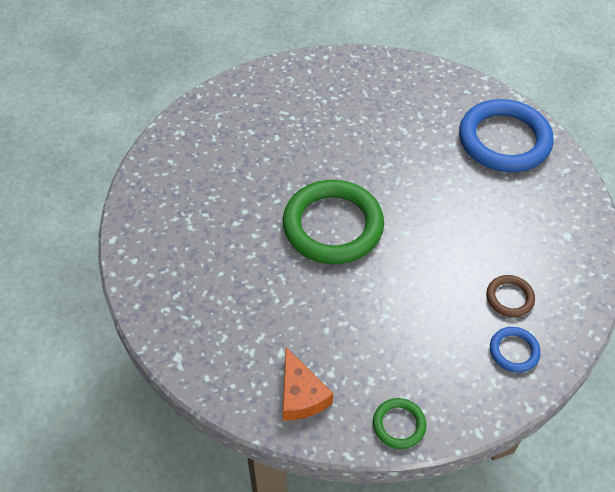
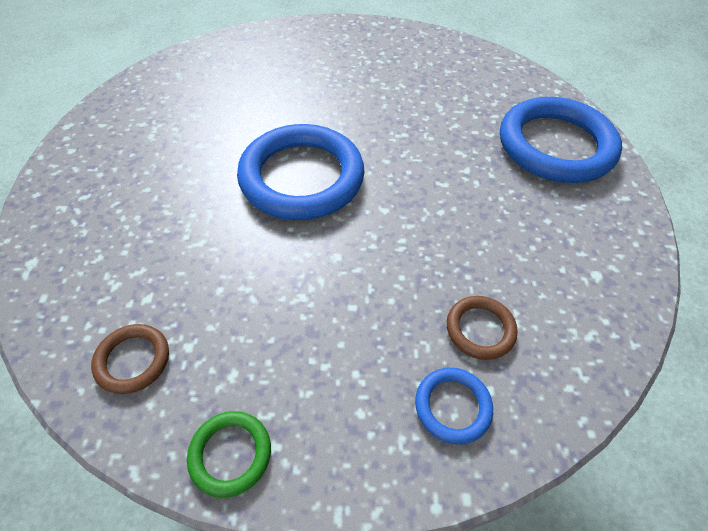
camera: 20 degrees right, 0 degrees up
green ring [283,180,384,264] -> blue ring [237,124,365,220]
orange cheese [283,347,333,421] -> brown ring [91,324,169,394]

